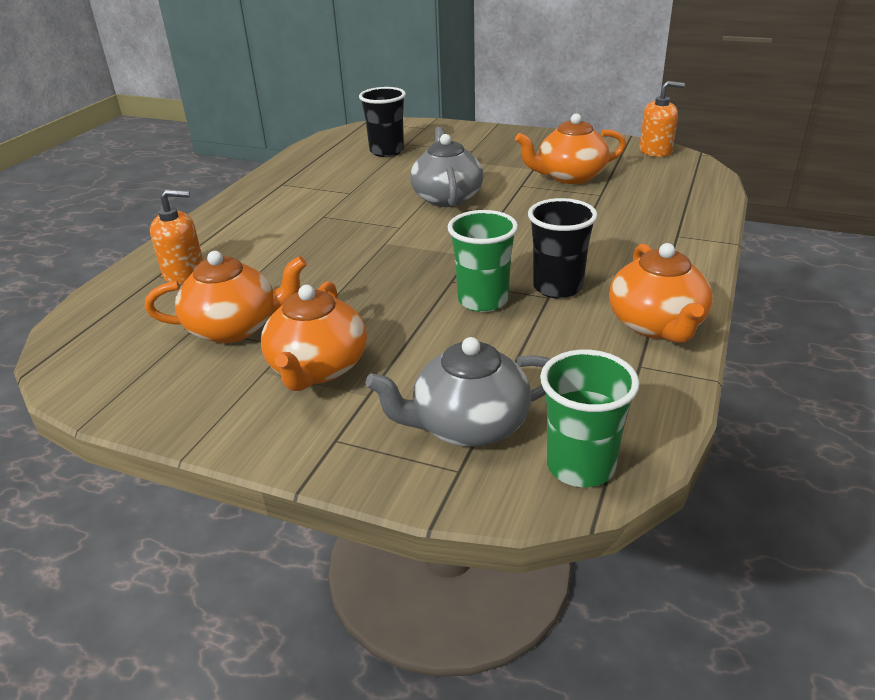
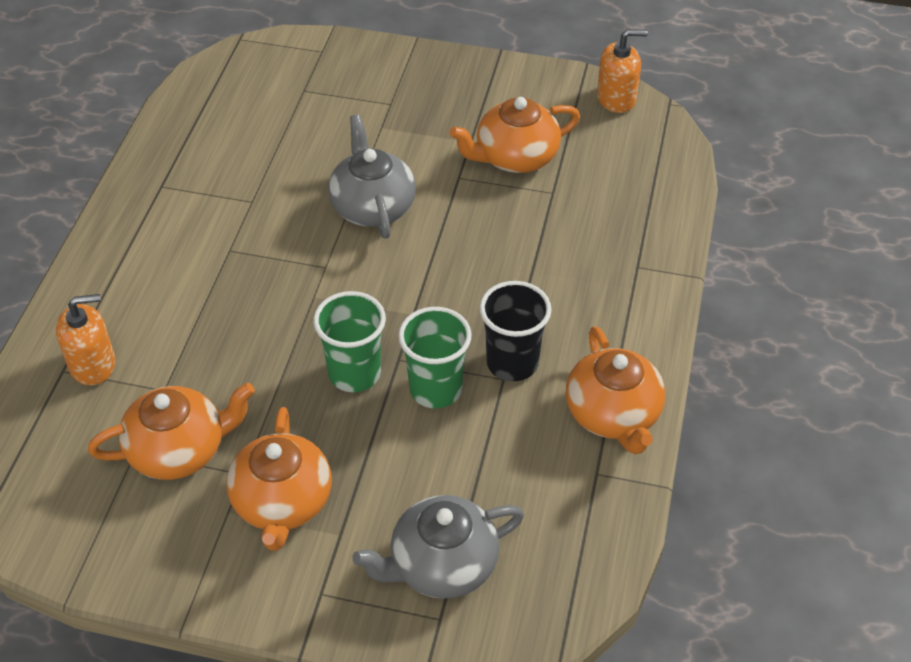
camera: 10 degrees left, 15 degrees up
black cup [359,87,406,157] -> none
green cup [540,350,640,487] -> green cup moved to [313,291,386,392]

